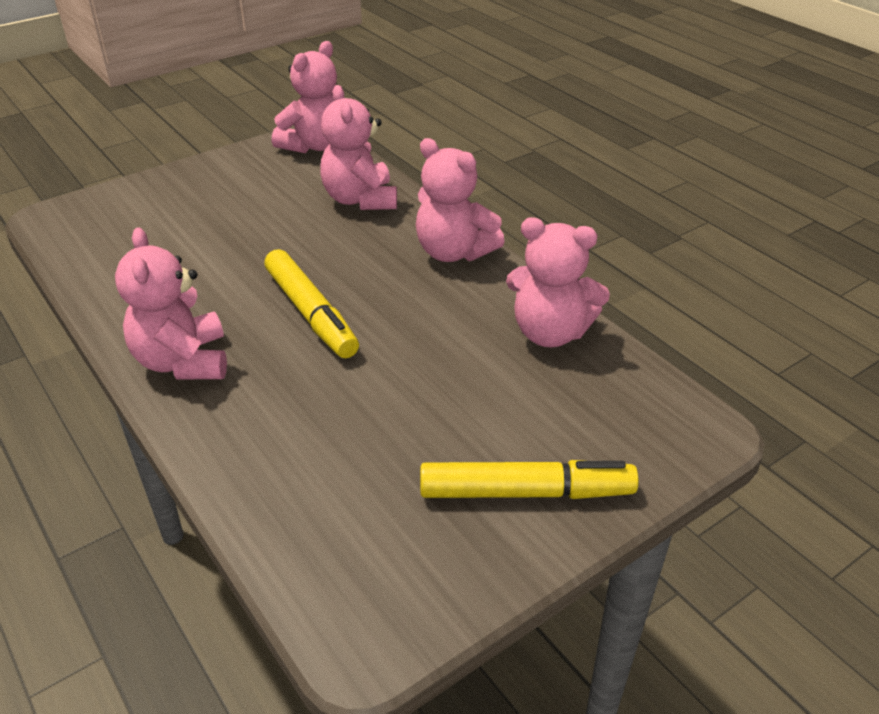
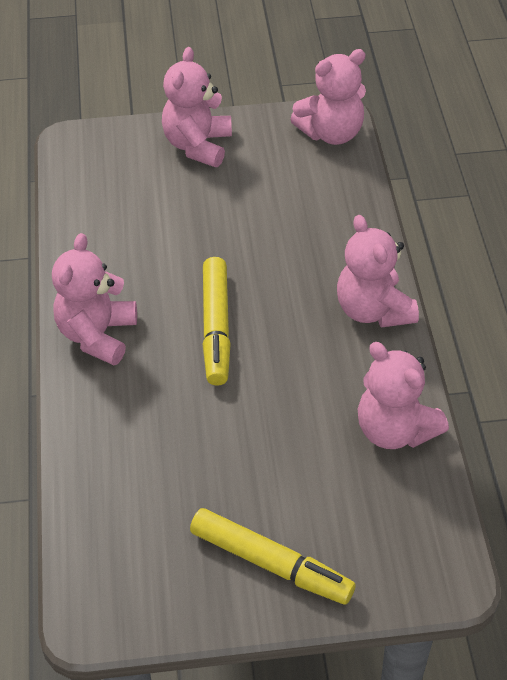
camera: 30 degrees right, 10 degrees up
pink teddy bear [320,85,397,210] -> pink teddy bear moved to [162,47,232,167]

